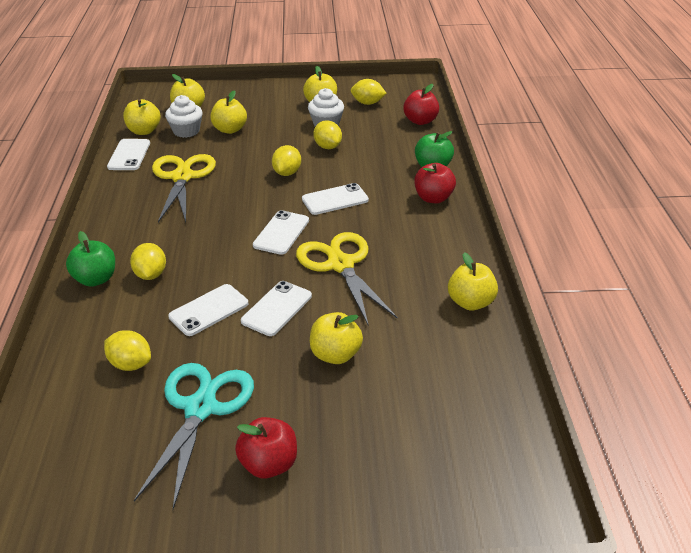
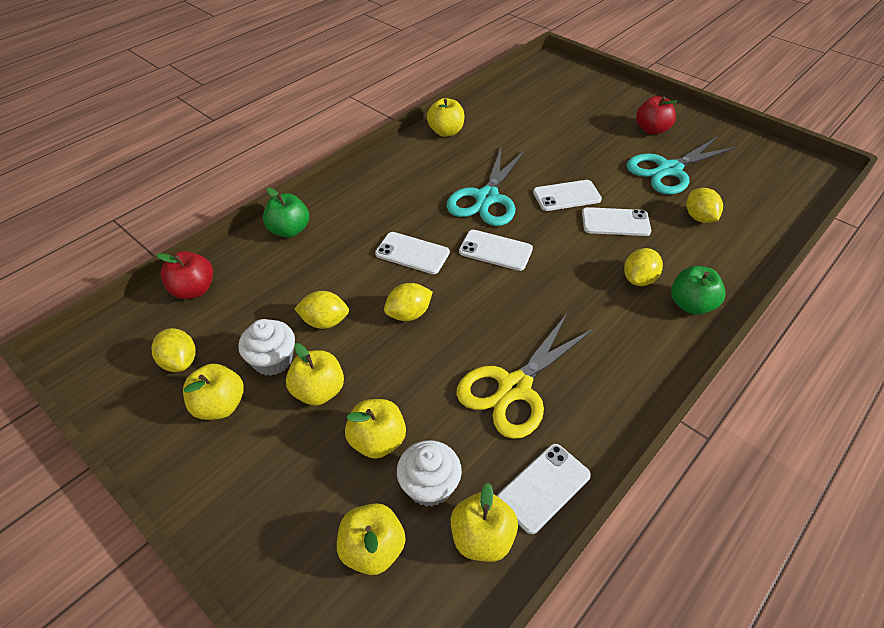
camera: 135 degrees left, 10 degrees up
white phone [253,210,309,255] -> white phone turned 45 degrees clockwise [459,230,533,271]
yellow scissors [296,232,398,326] -> turquoise scissors [447,148,525,226]
yellow apple [310,312,363,364] -> yellow apple moved to [286,343,344,406]
yellow lemon [313,120,342,149] -> yellow lemon turned 75 degrees clockwise [294,291,349,329]
red apple [414,163,456,203] -> none

